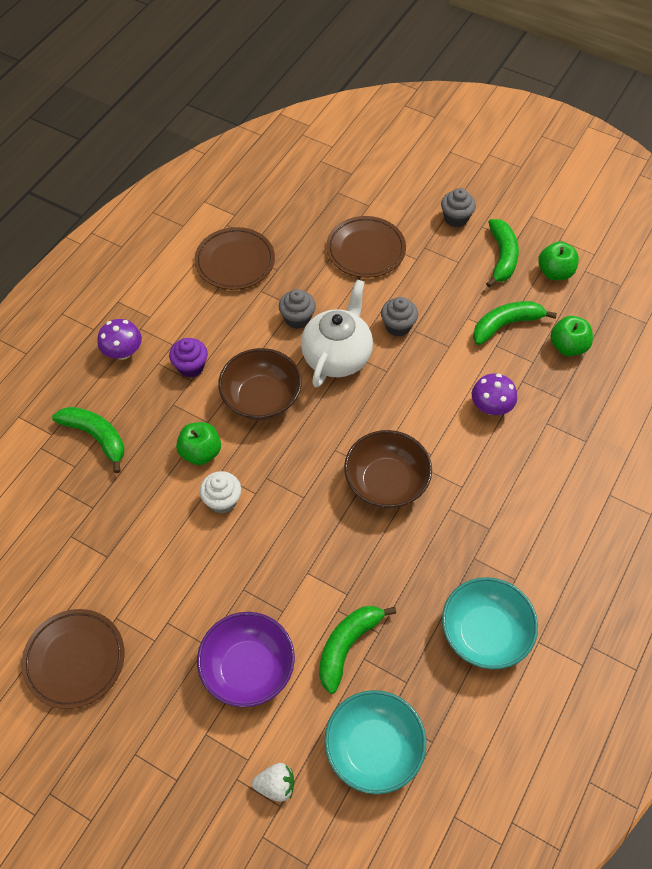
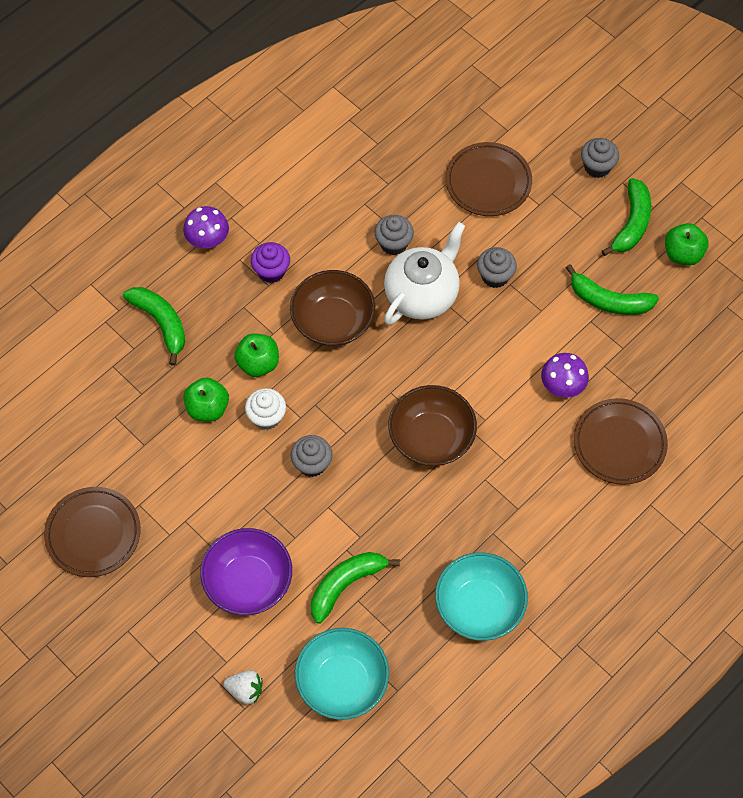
camera: 15 degrees right, 5 degrees up
brown plate [194,227,275,290] -> brown plate moved to [574,398,668,485]
green banana [473,301,557,345] -> green banana turned 150 degrees counterclockwise [566,264,659,315]
green apple [551,316,593,356] -> green apple moved to [183,377,229,422]
none -> grey cupcake [291,435,332,477]

